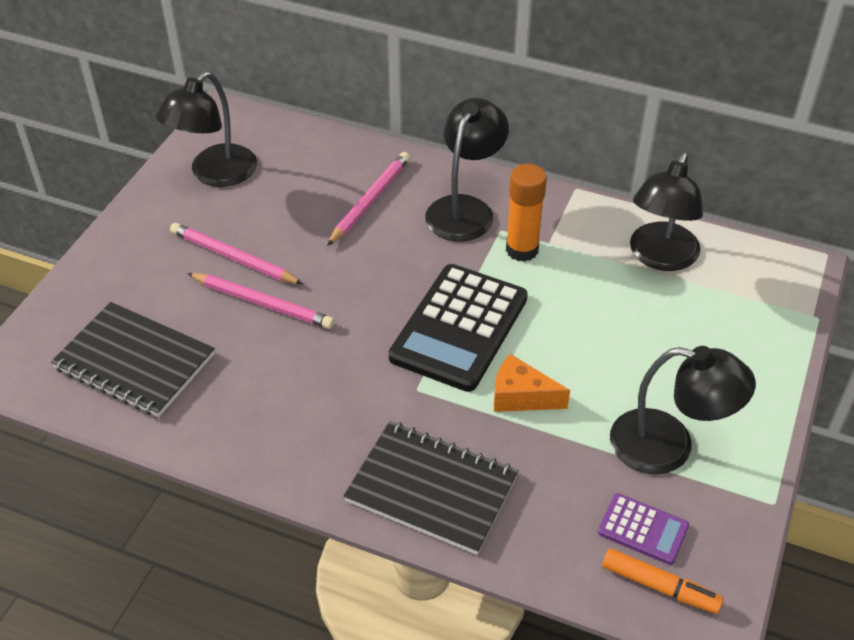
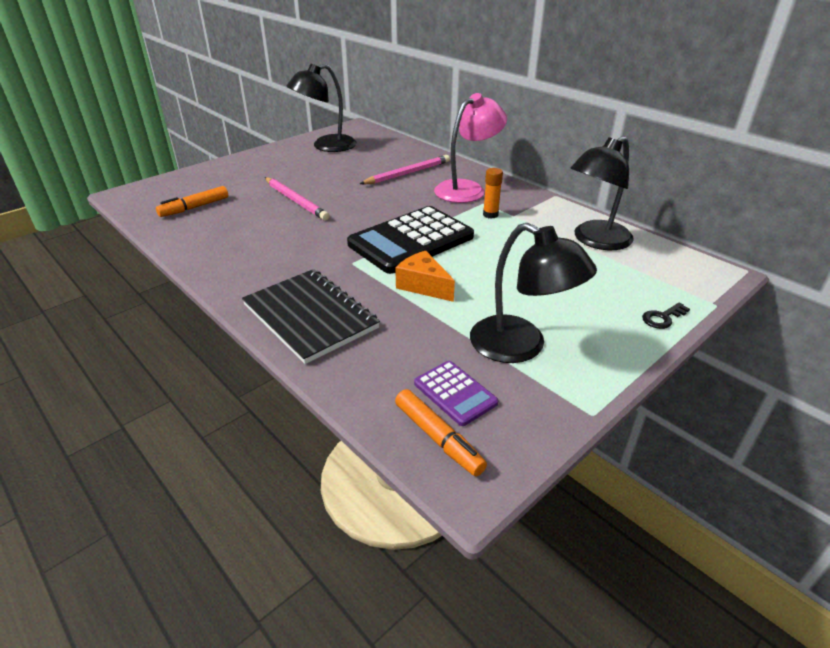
camera: 25 degrees right, 10 degrees down
black notebook [51,302,215,417] -> orange marker [156,186,228,217]
pink pencil [170,223,303,284] -> none
black lamp [425,98,509,241] -> pink lamp [434,93,507,203]
orange glue stick [506,164,547,262] -> orange glue stick [483,168,503,219], size x0.61
none -> black key [642,302,690,329]

